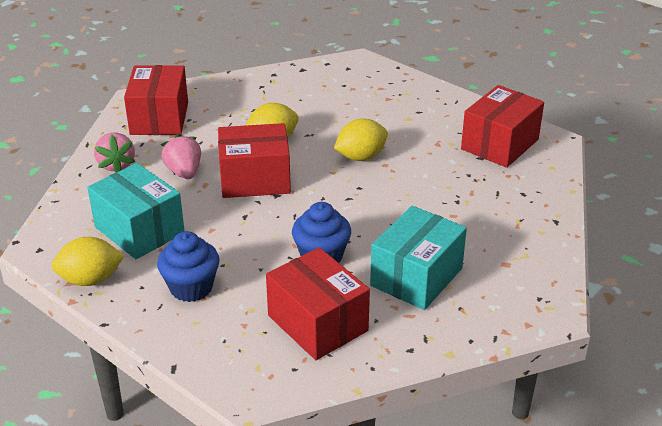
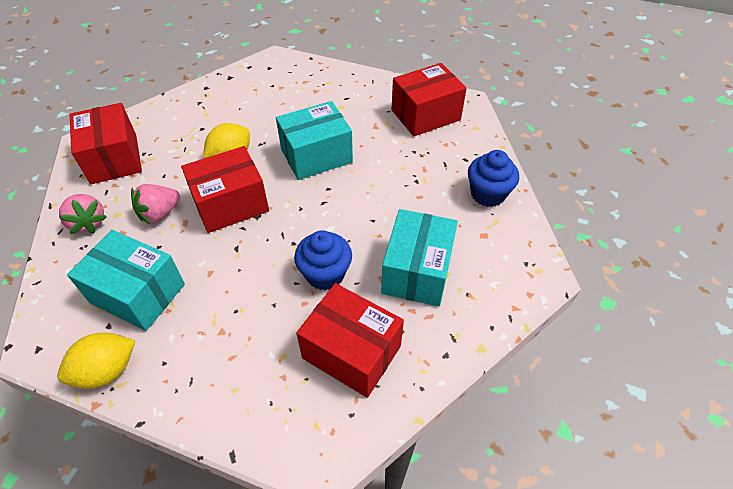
camera: 20 degrees left, 15 degrees up
blue cupcake [157,231,220,302] -> blue cupcake moved to [468,150,519,207]
pink strawberry [161,134,201,179] -> pink strawberry turned 90 degrees counterclockwise [131,184,180,225]
yellow lemon [334,118,388,161] -> turquoise box [276,101,353,180]
red box [461,85,544,168] -> red box turned 45 degrees clockwise [392,63,467,136]

